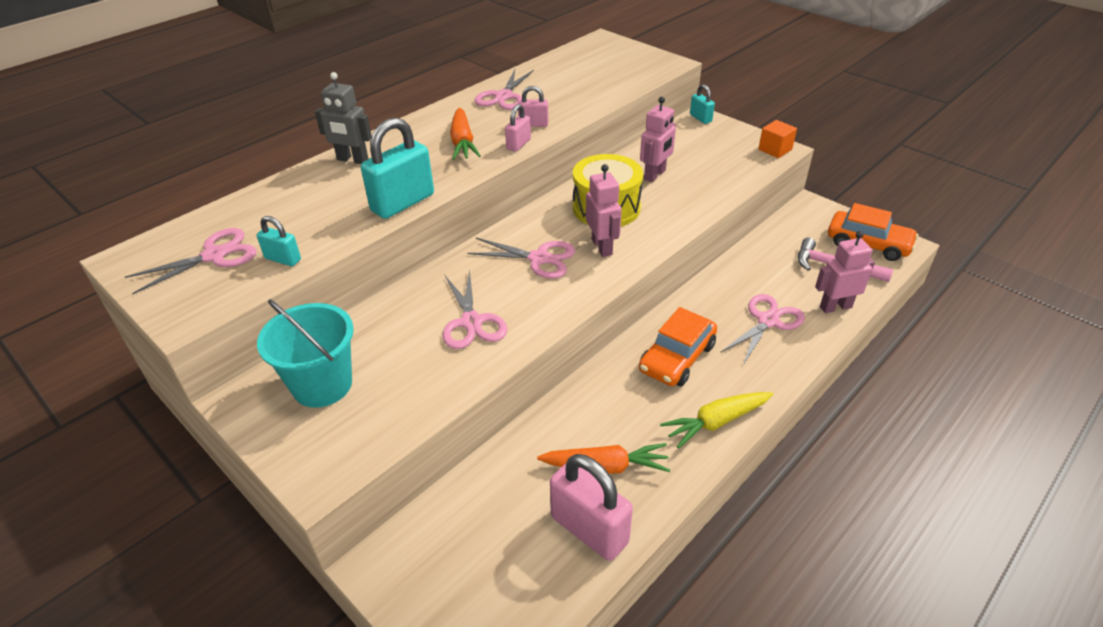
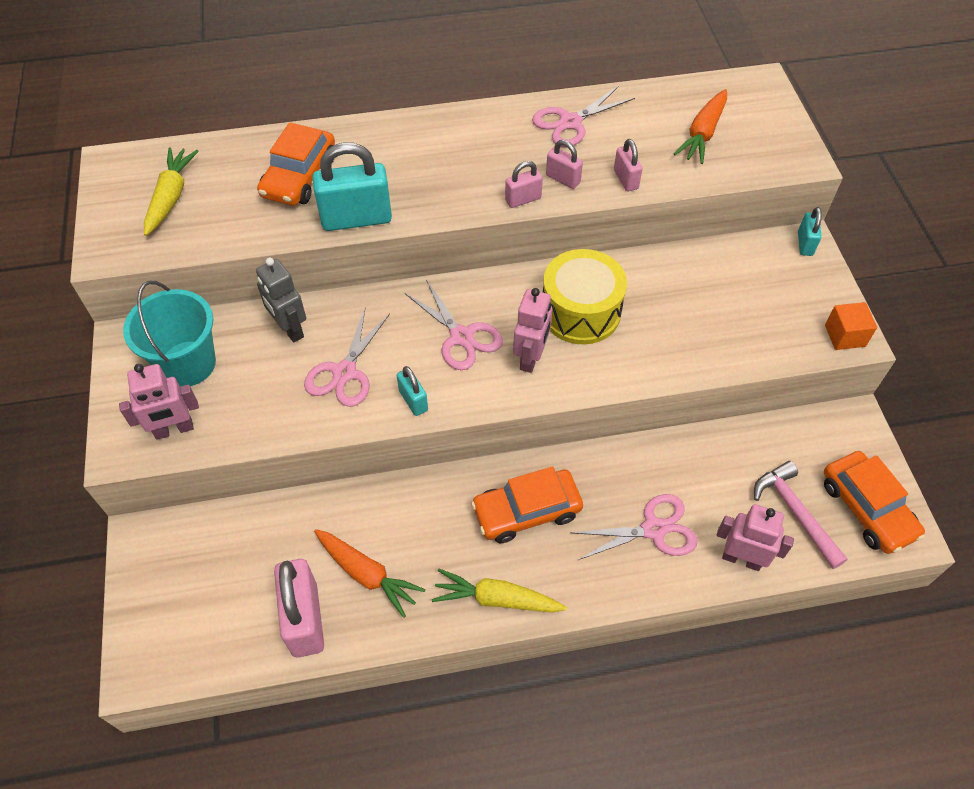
camera: 35 degrees right, 15 degrees up
pink scissors [125,228,257,294] -> yellow carrot [144,148,199,236]
turquoise padlock [257,216,301,266] -> turquoise padlock moved to [397,366,428,416]
grey robot [315,72,372,164] -> grey robot moved to [256,258,306,342]
orange carrot [450,108,481,160] -> orange carrot moved to [674,89,727,164]
pink robot [640,97,676,182] -> pink robot moved to [119,364,199,440]
none -> orange car [257,122,335,206]
none -> pink padlock [614,139,643,191]

